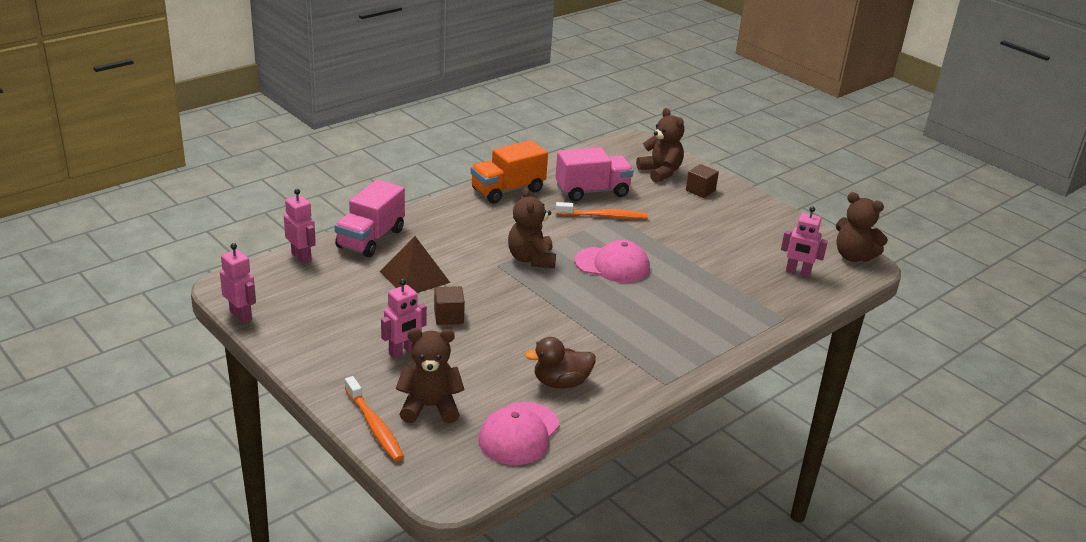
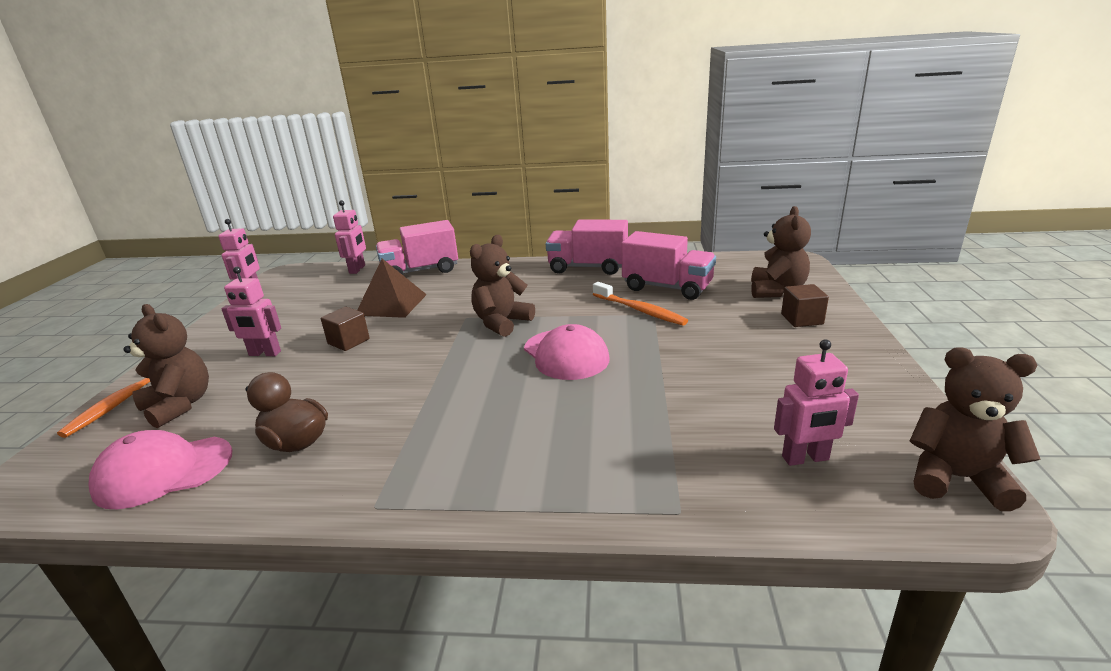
camera: 50 degrees right, 5 degrees down
orange truck [470,140,548,203] -> pink truck [546,219,628,275]
pink robot [781,206,828,277] -> pink robot turned 75 degrees counterclockwise [774,339,859,466]
brown teddy bear [836,192,888,262] -> brown teddy bear turned 120 degrees clockwise [910,347,1041,511]

